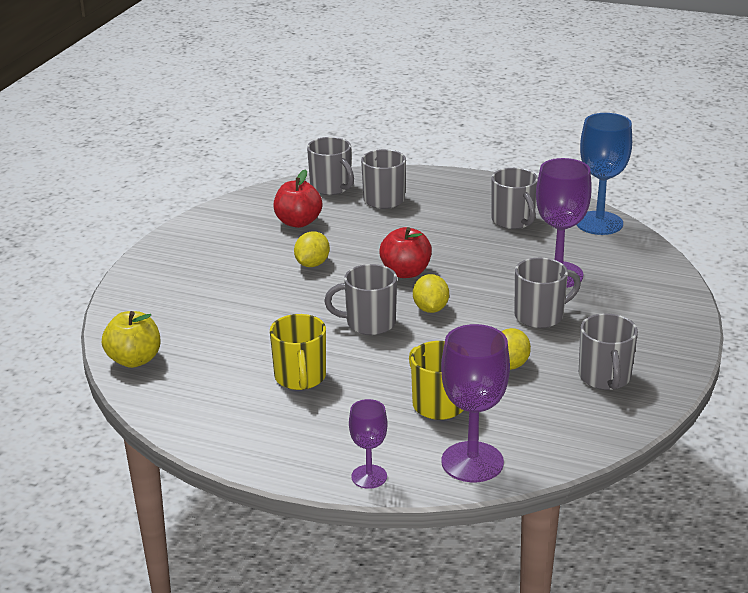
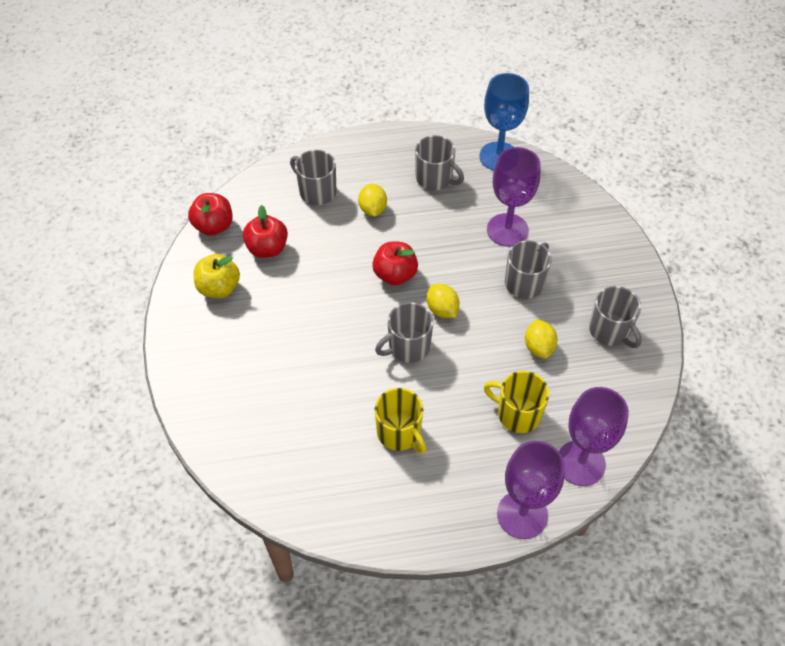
camera: 30 degrees left, 25 degrees up
yellow apple [102,311,160,368] -> yellow apple moved to [194,254,240,298]
yellow lemon [294,231,330,267] -> yellow lemon moved to [358,184,387,217]
grey mug [307,137,354,195] -> none
purple goblet [349,399,388,489] -> purple goblet [497,441,565,539], size x1.76
none -> red apple [188,193,233,236]

